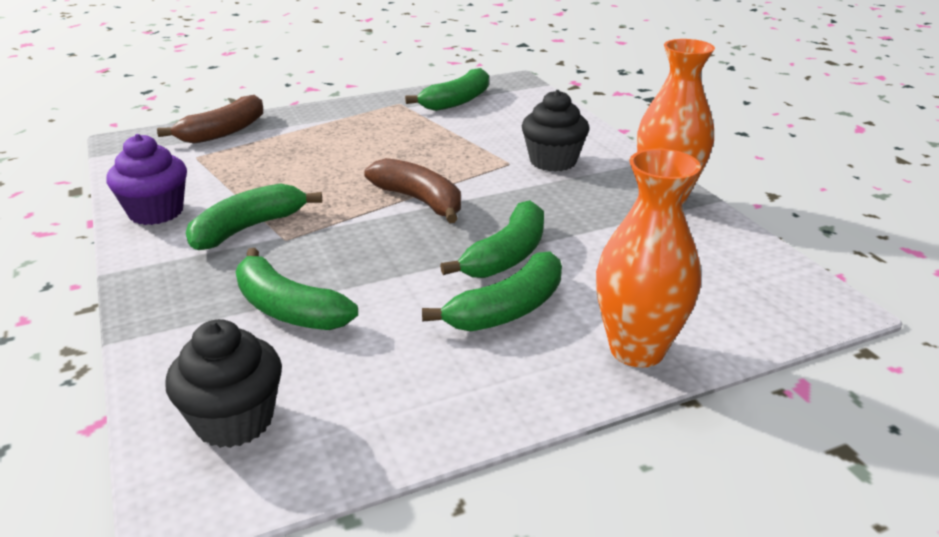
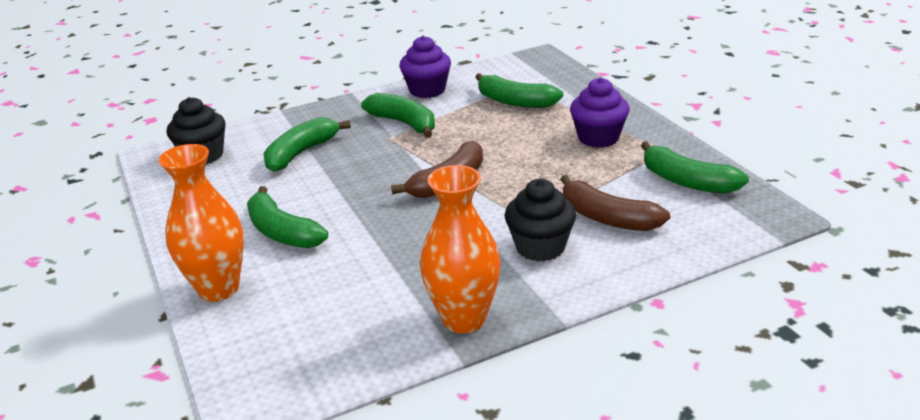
camera: 90 degrees right, 0 degrees up
brown banana [157,95,263,144] -> brown banana moved to [560,175,670,231]
green banana [440,200,544,278] -> green banana moved to [475,73,564,108]
none -> purple cupcake [570,78,629,148]

